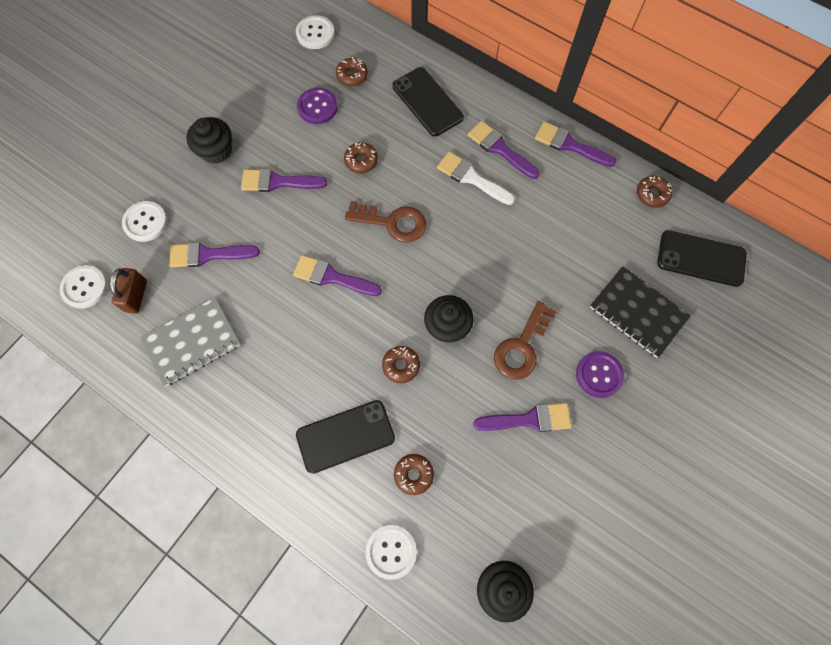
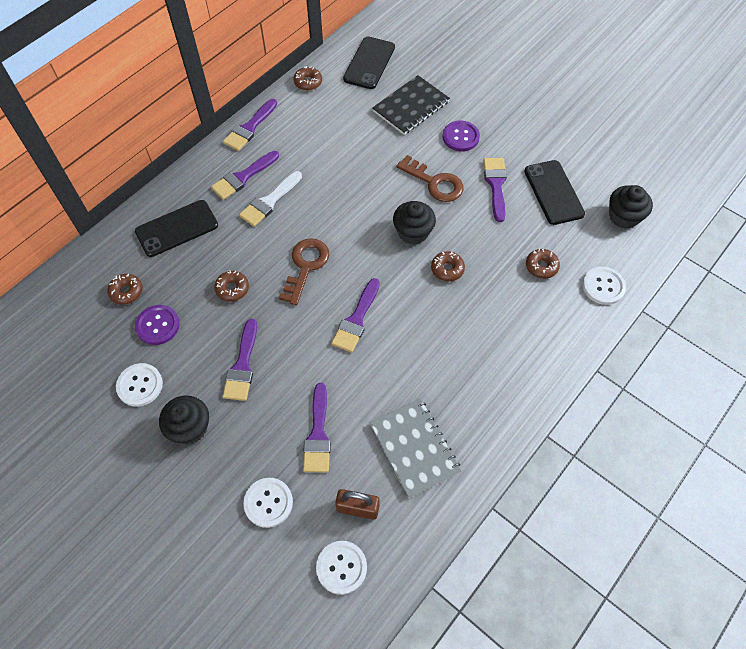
camera: 85 degrees left, 10 degrees down
white button [296,15,335,49] -> white button moved to [116,363,163,407]
black phone [296,400,395,474] -> black phone moved to [524,160,585,225]

